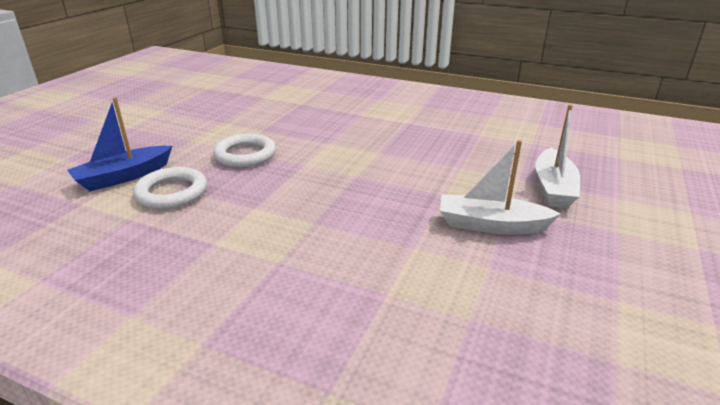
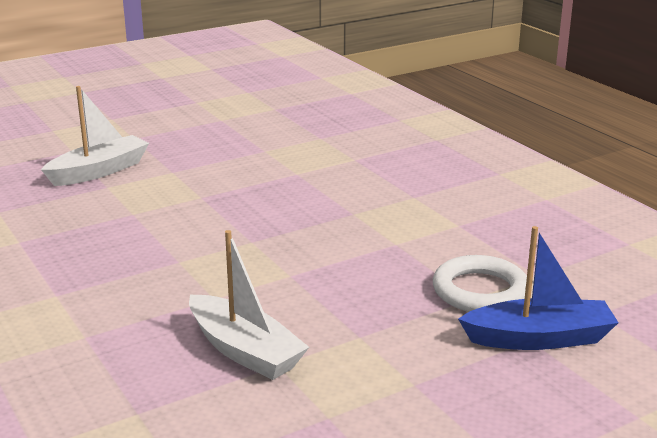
camera: 145 degrees left, 5 degrees down
white ring [213,133,276,167] -> none
white boat [440,140,561,234] -> white boat moved to [189,230,309,380]

